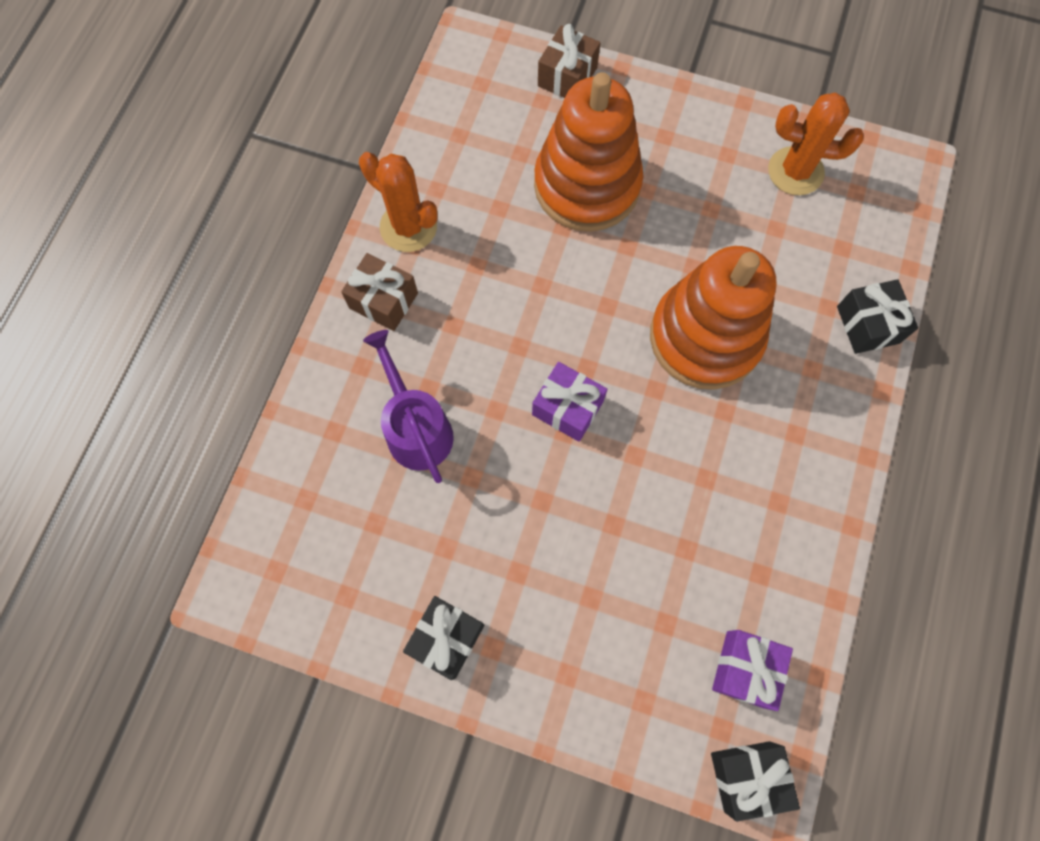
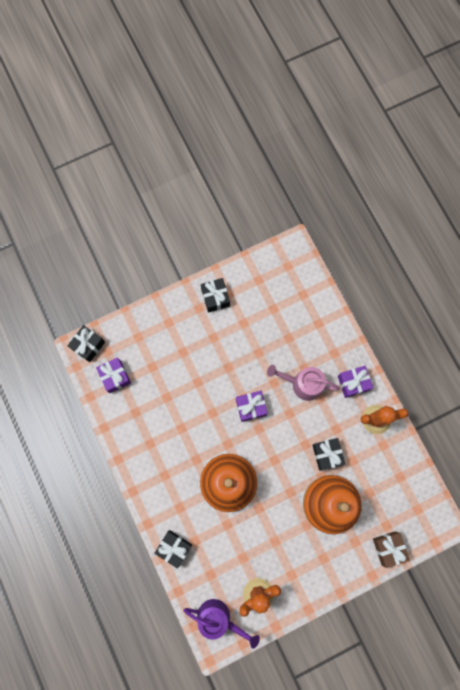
camera: 135 degrees right, 5 degrees up
brown gift [341,253,418,331] -> purple gift [338,366,373,398]
purple watering can [363,330,454,483] -> purple watering can moved to [183,599,260,649]
none -> pink watering can [267,365,340,401]
none -> black gift [312,438,345,471]

